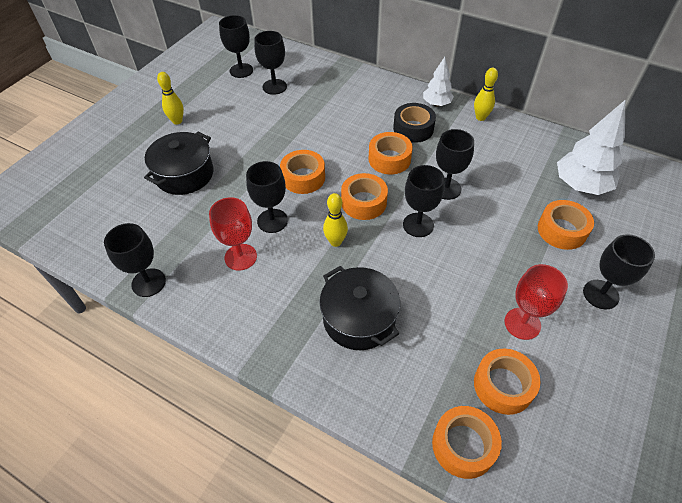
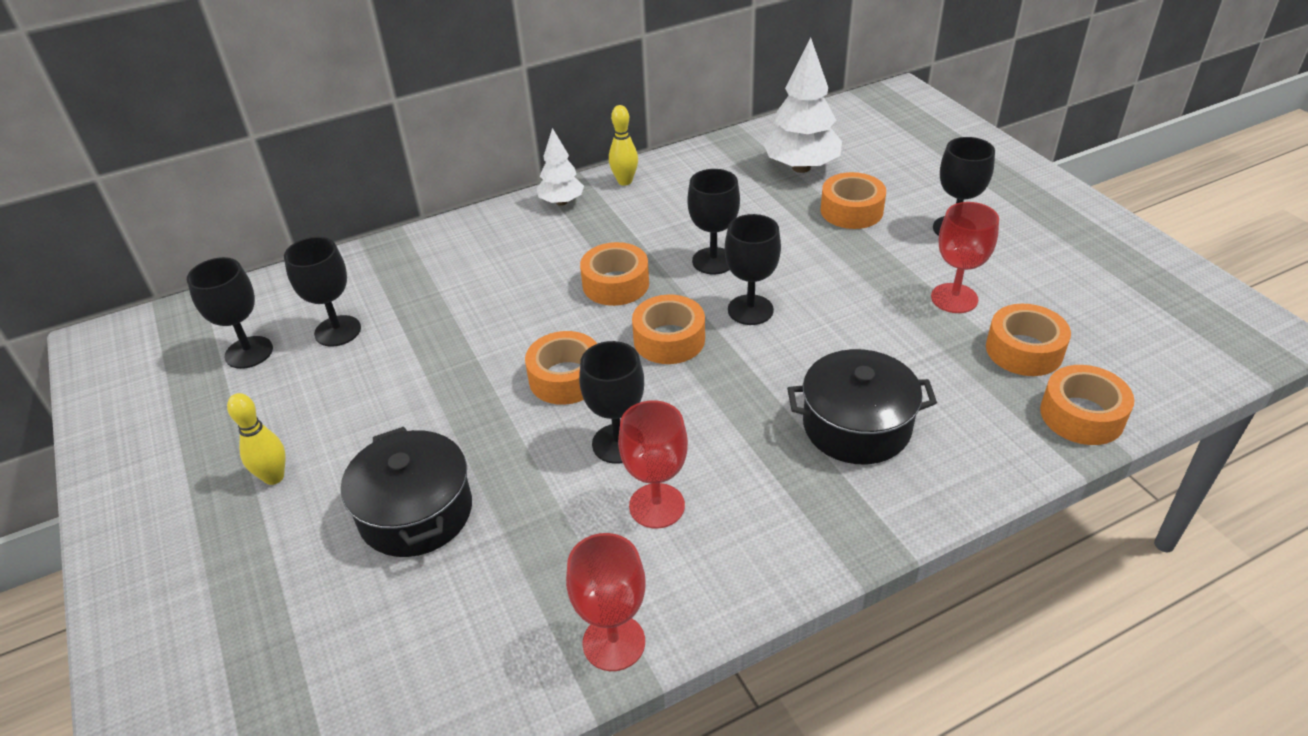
camera: 55 degrees left, 10 degrees down
black goblet [104,223,166,297] -> red goblet [566,533,645,671]
yellow bowling pin [323,193,348,247] -> none
black tape [393,103,436,143] -> none

